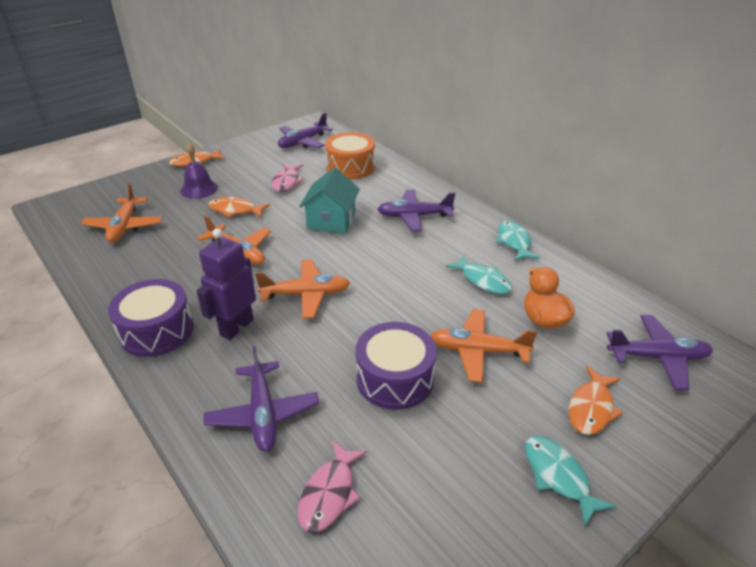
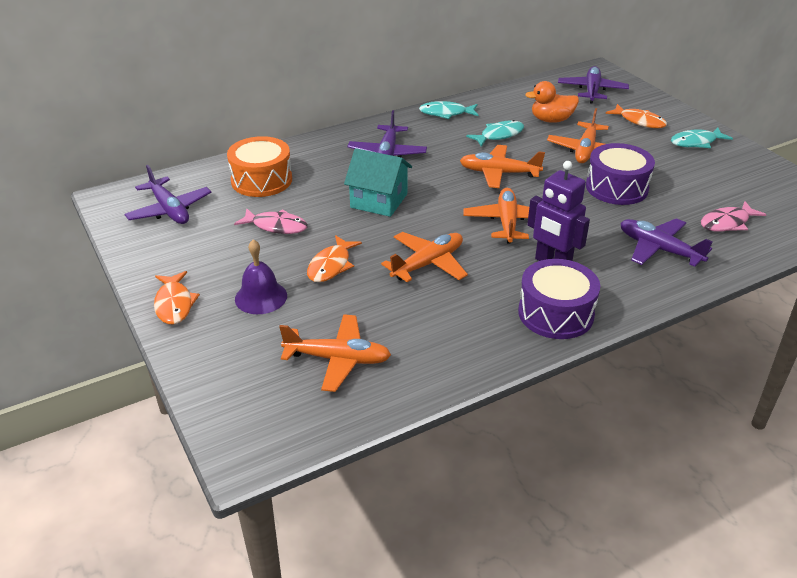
camera: 80 degrees left, 0 degrees up
purple plane [204,346,319,452] -> purple plane turned 135 degrees counterclockwise [621,218,713,267]
pink fish [298,440,368,533] -> pink fish turned 120 degrees clockwise [701,201,767,232]
none -> orange plane [460,145,545,188]

